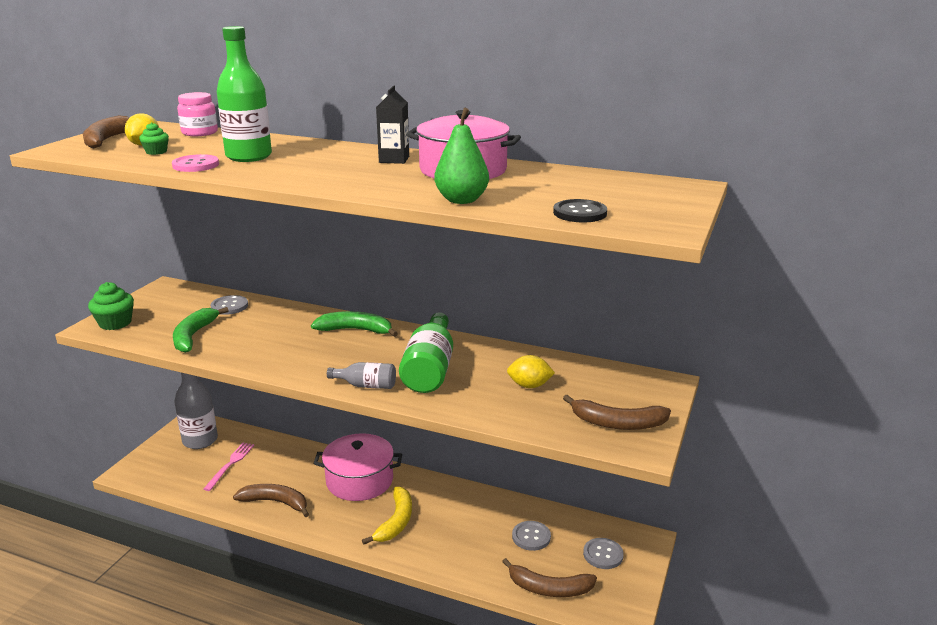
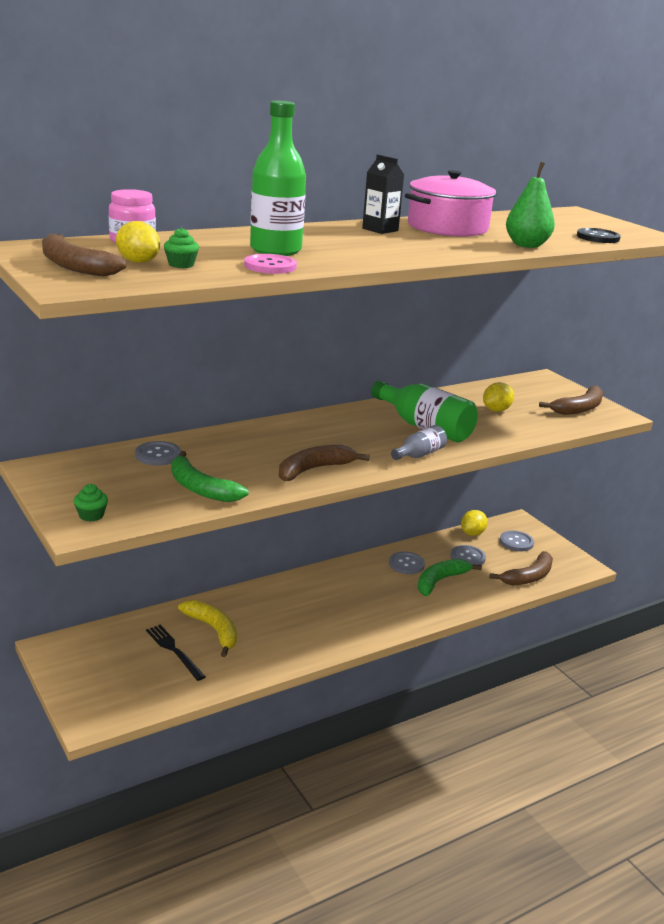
camera: 55 degrees left, 0 degrees up
green cupcake [88,282,134,330] -> green cupcake [74,484,108,522], size x0.58
grey bottle [175,373,218,449] -> none
pink fork [204,443,254,491] -> black fork [146,625,206,681]
brown banana [233,484,309,517] -> brown banana moved to [279,445,370,481]
green banana [311,311,398,337] -> green banana moved to [418,559,482,596]
pink pot [313,433,402,501] -> none
yellow banana [362,487,412,545] -> yellow banana moved to [178,600,237,657]
none -> grey button [389,552,425,574]
none -> yellow lemon [461,510,488,536]

